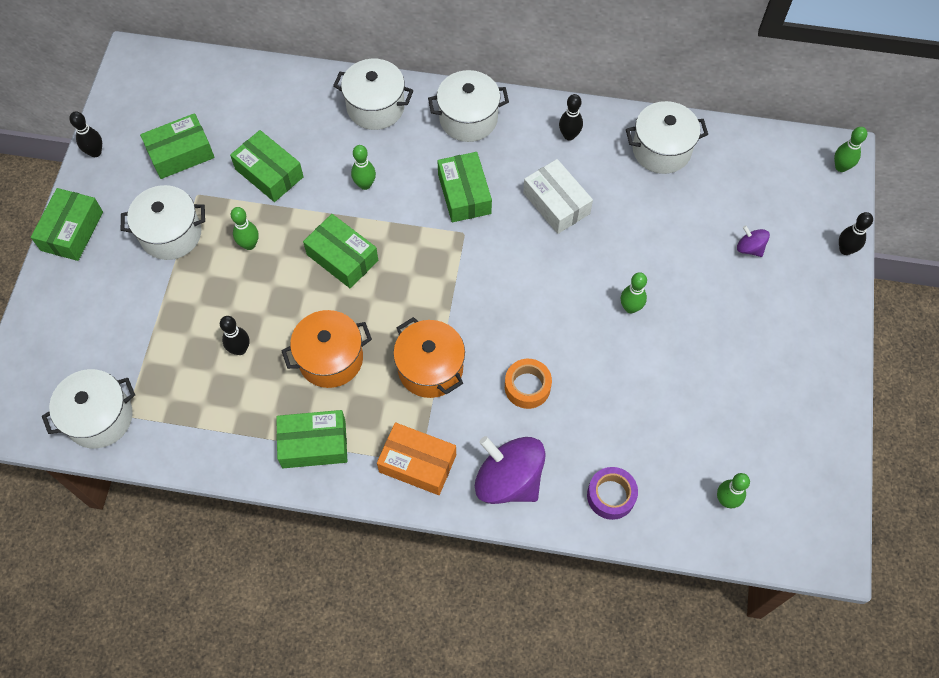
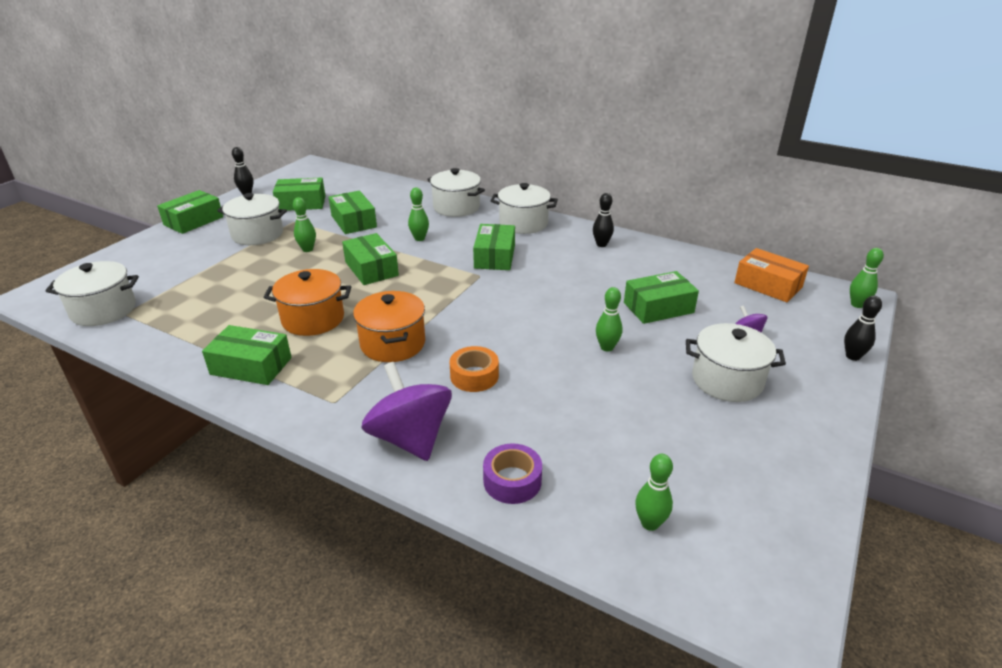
camera: 20 degrees right, 30 degrees down
black bowling pin [220,316,249,355] -> none
orange box [377,422,456,495] -> orange box moved to [734,248,809,302]
white box [523,159,593,234] -> none
white pot [626,101,708,174] -> white pot moved to [686,323,786,402]
none -> green box [624,271,699,324]

